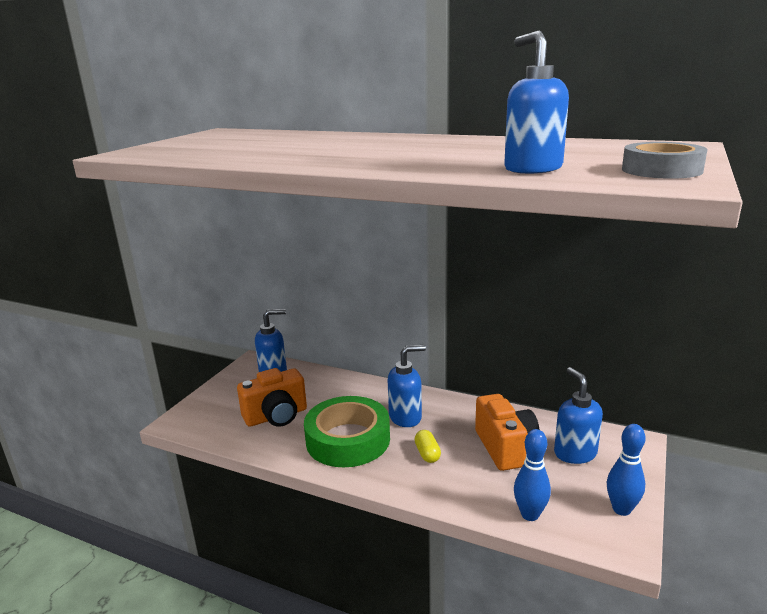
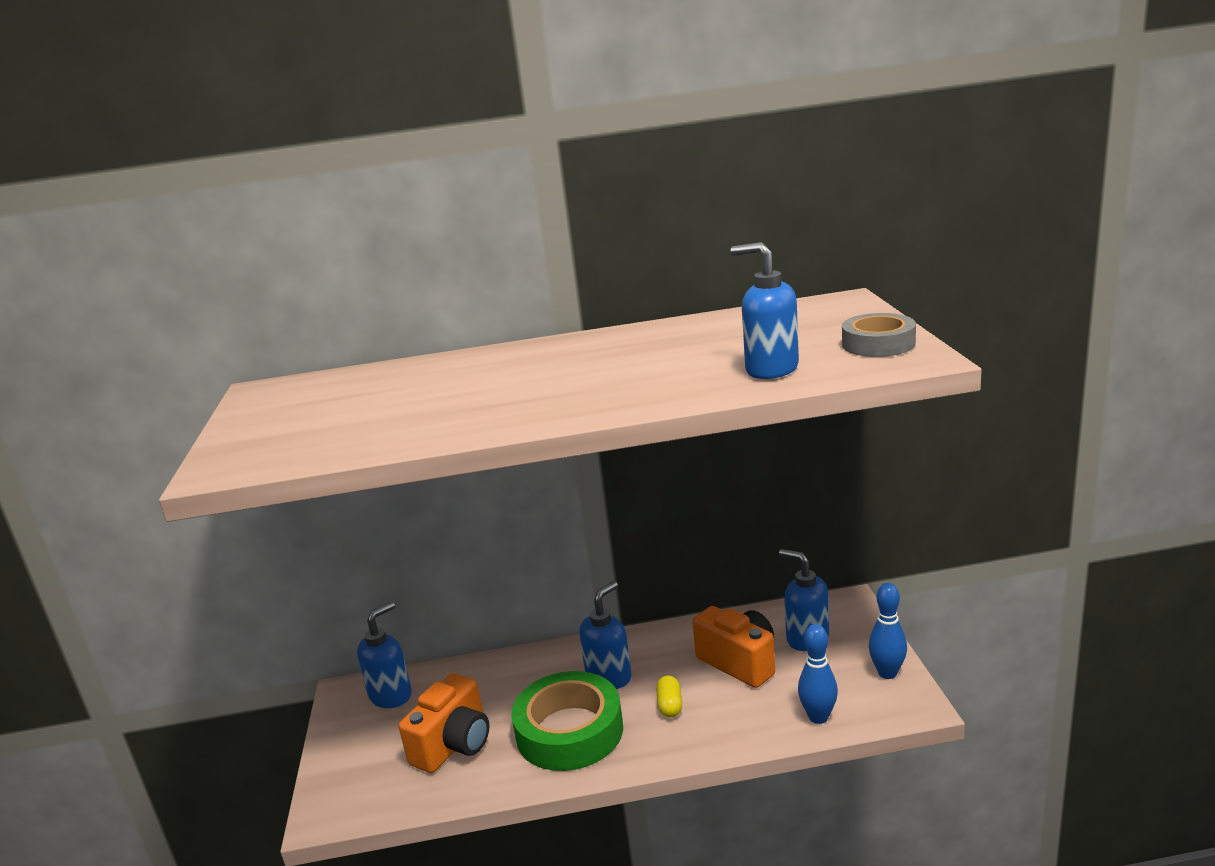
camera: 30 degrees left, 0 degrees up
yellow capsule [414,430,441,463] -> yellow capsule turned 45 degrees clockwise [656,675,682,717]

